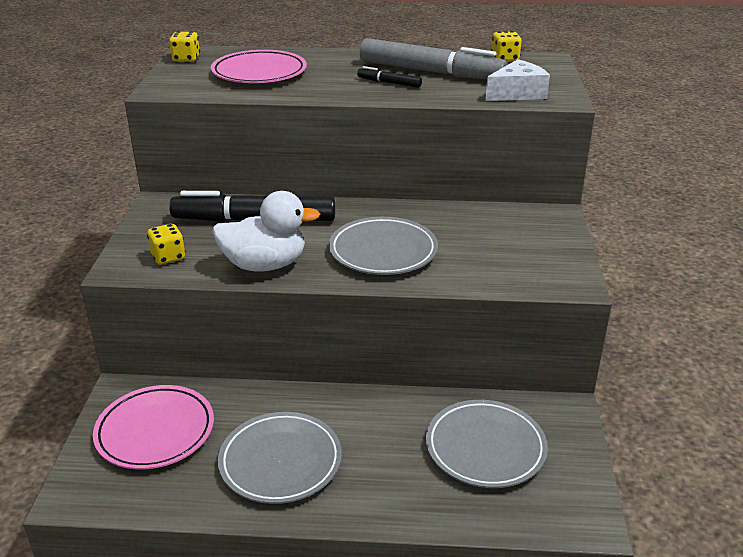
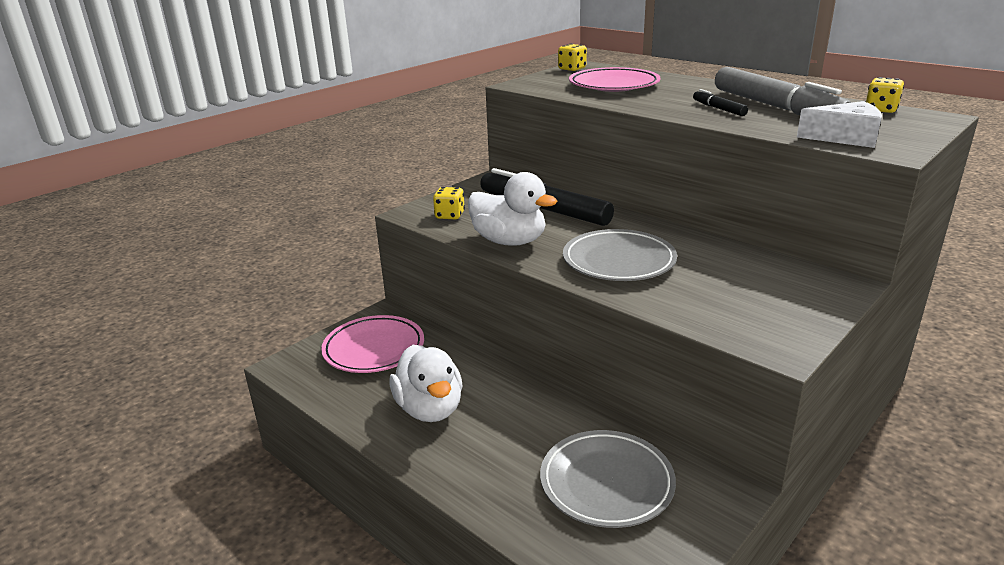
camera: 40 degrees right, 5 degrees down
grey plate [218,412,342,504] -> white duck [389,345,463,422]

